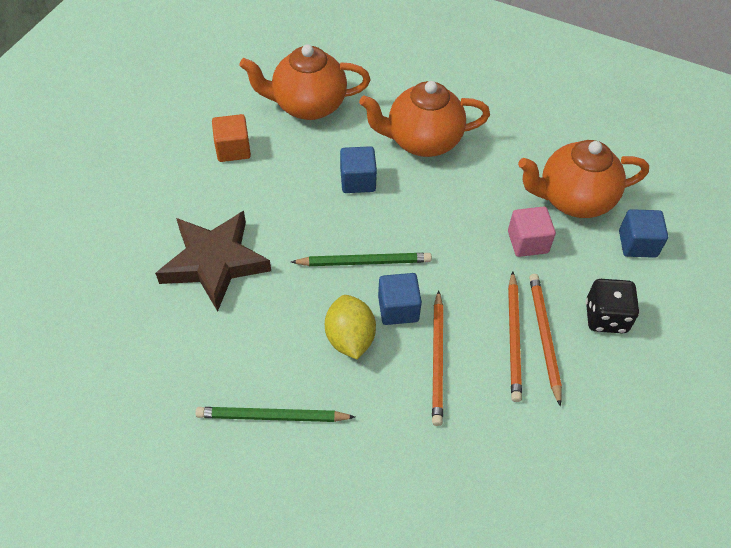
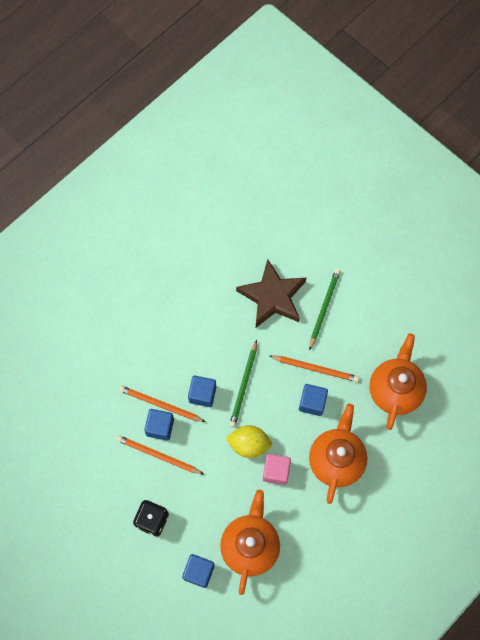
camera: 110 degrees right, 15 degrees up
green pencil [195,407,355,422] -> green pencil moved to [309,269,340,351]
orange cube [212,114,251,162] -> none
yellow lemon [325,295,376,359] -> yellow lemon moved to [225,425,272,458]
pink cube [508,206,556,257] -> pink cube moved to [263,454,291,485]
orange pencil [529,274,562,407] -> orange pencil moved to [270,355,359,382]
none -> blue cube [144,409,174,440]

